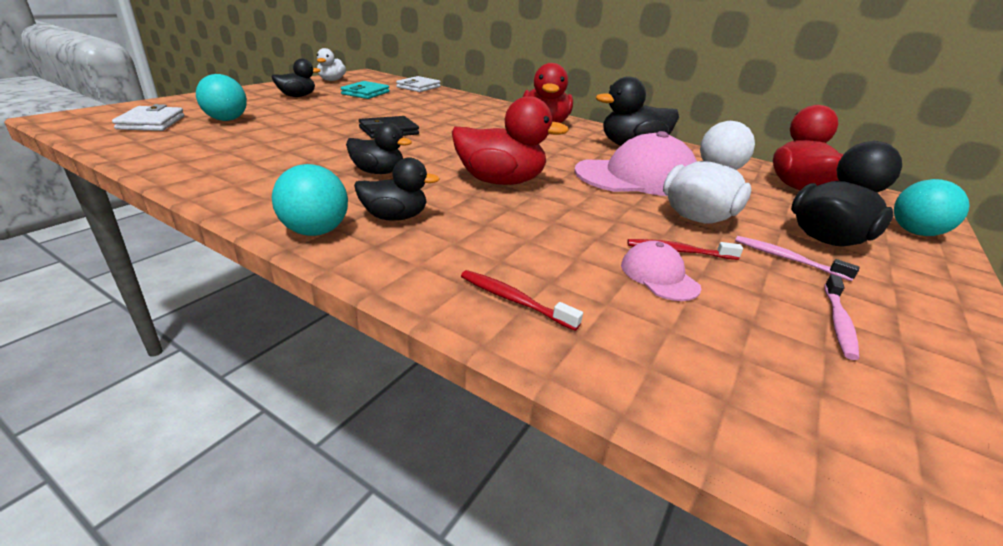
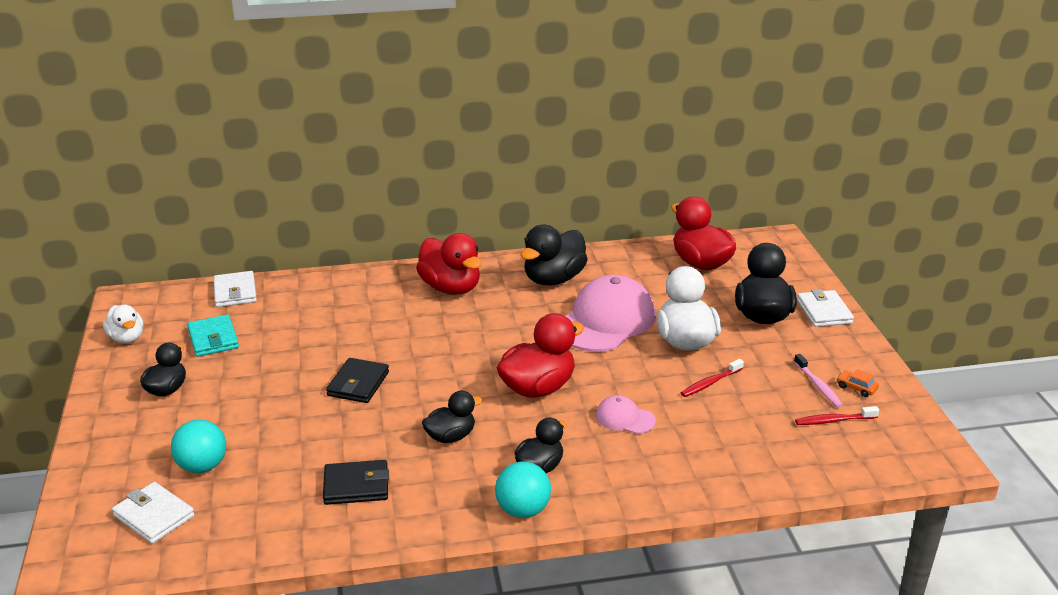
camera: 40 degrees left, 0 degrees up
red toothbrush [461,270,583,331] -> red toothbrush moved to [795,406,879,425]
pink cap [621,241,701,301] -> pink cap moved to [596,395,656,434]
pink toothbrush [735,236,860,281] -> none
turquoise ball [894,179,970,236] -> none
none -> black wallet [323,460,389,505]
none -> white wallet [797,289,854,327]
none -> orange car [836,369,879,397]

